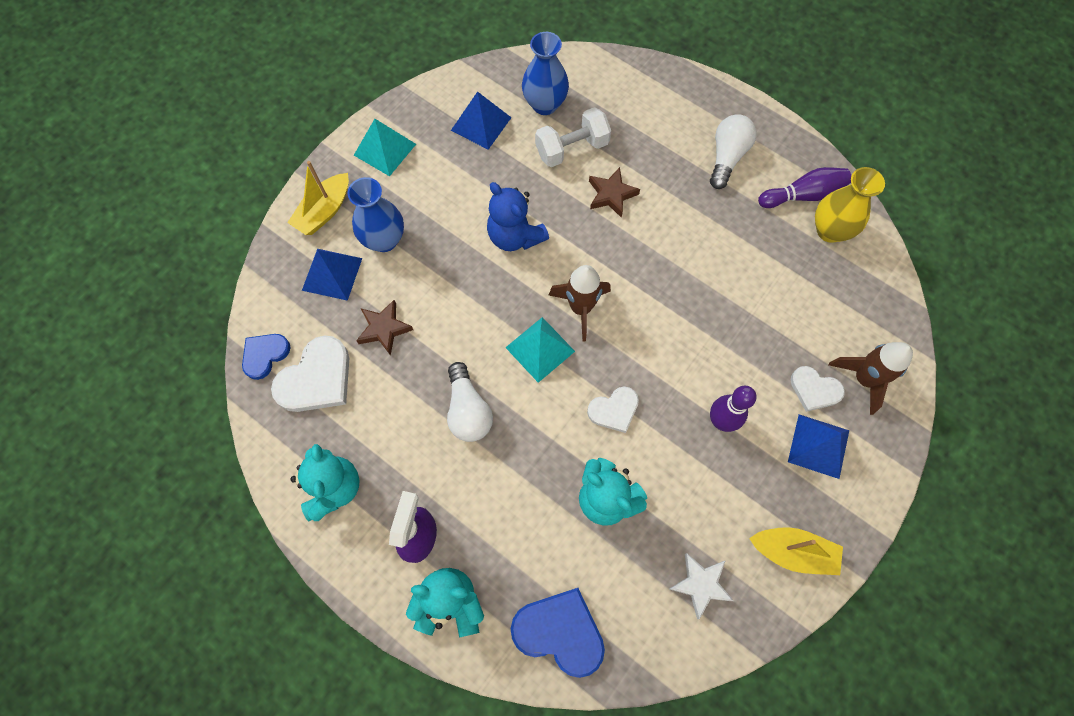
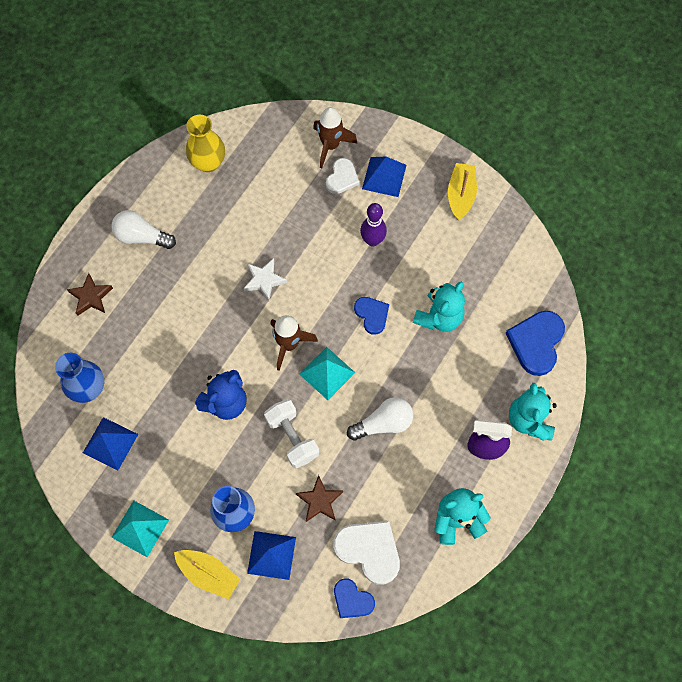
camera: 95 degrees left, 0 degrees up
white dumbbell [535,107,611,167] -> white dumbbell moved to [264,399,319,468]
white heart [587,387,639,433] -> blue heart [354,297,389,335]
brown star [589,167,640,218] -> brown star moved to [67,273,113,316]
white star [669,553,734,619] -> white star moved to [244,258,288,301]
purple bowling pin [758,167,851,208] -> none

